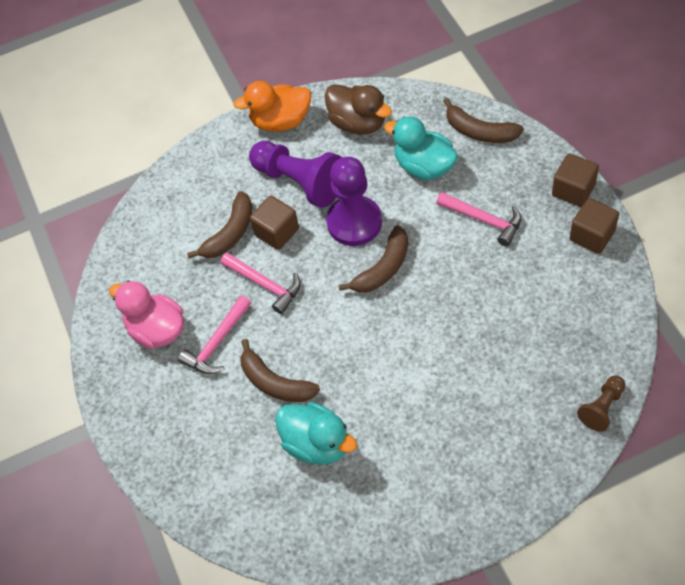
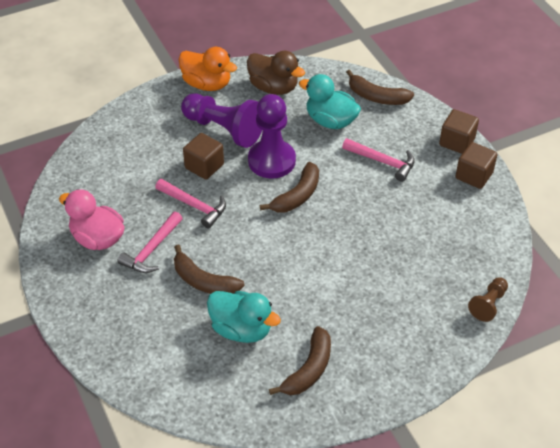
camera: 10 degrees left, 10 degrees down
brown banana [187,191,252,258] -> brown banana moved to [269,326,331,395]
orange duck [234,81,311,132] -> orange duck turned 135 degrees counterclockwise [179,47,237,91]

